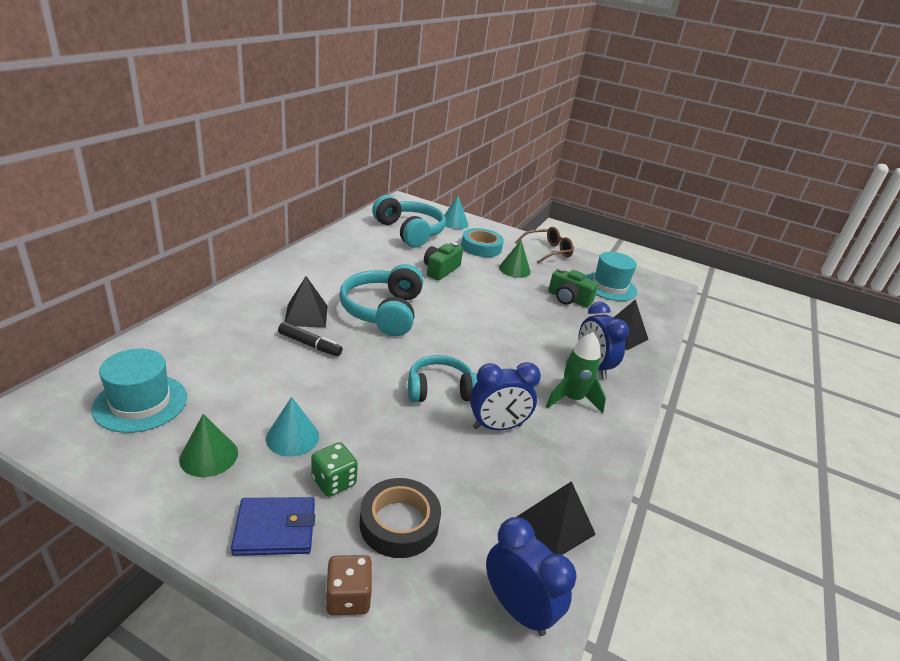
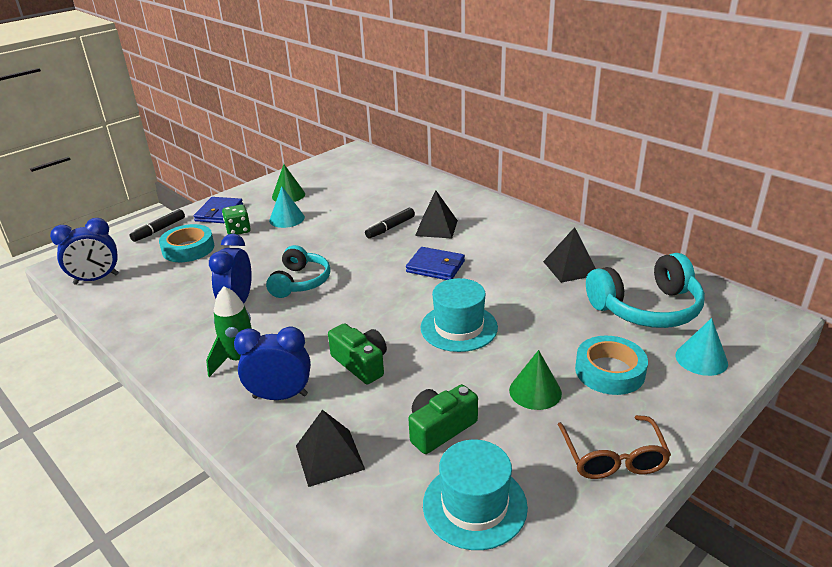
camera: 115 degrees right, 0 degrees up
turquoise hat [91,349,187,433] -> turquoise hat moved to [421,278,498,352]
brown dice [325,555,372,615] -> black marker [130,209,185,242]
turquoise headphones [339,264,423,337] -> blue wallet [406,247,465,280]
black tape [359,478,441,558] -> turquoise tape [159,224,214,262]
green camera [424,243,463,280] -> green camera moved to [328,323,387,384]
black pyramid [517,481,596,555] -> black pyramid moved to [543,227,596,283]

